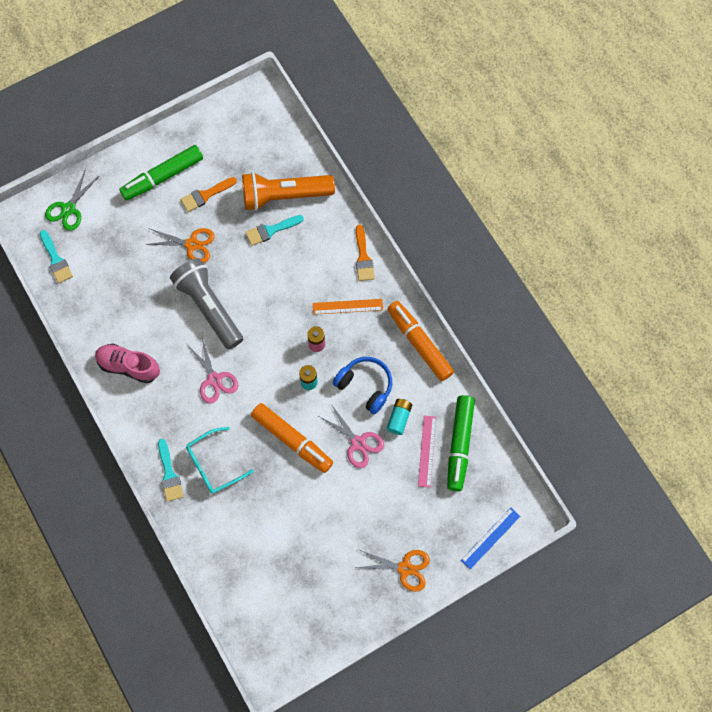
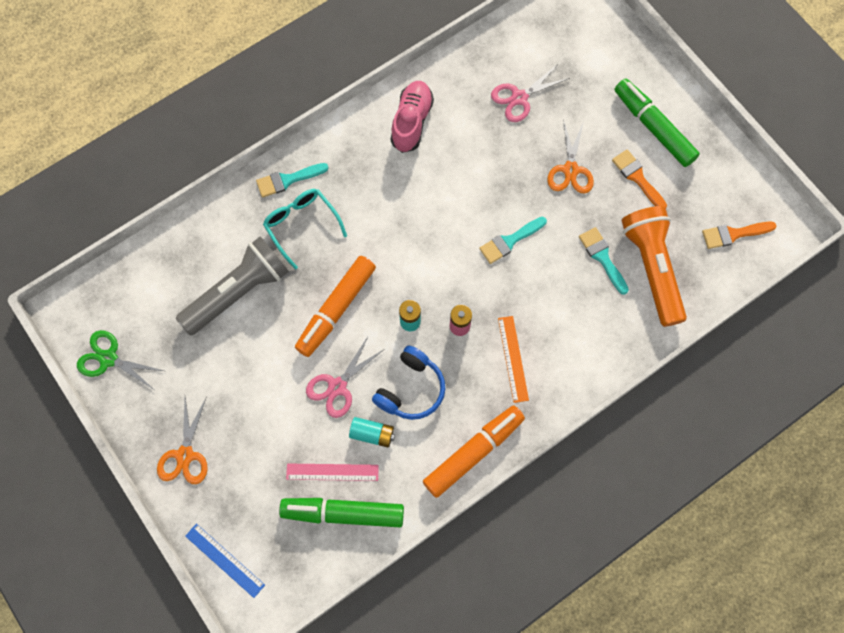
camera: 85 degrees right, 0 degrees up
turquoise brush [40,230,73,283] -> turquoise brush moved to [479,217,547,264]
green scissors [45,169,100,231] -> green scissors moved to [77,330,164,390]
grey flashlight [170,258,243,350] -> grey flashlight moved to [176,236,289,336]
pink scissors [187,338,238,404] -> pink scissors moved to [491,64,570,122]
orange brush [356,225,375,281] -> orange brush moved to [702,222,777,249]

